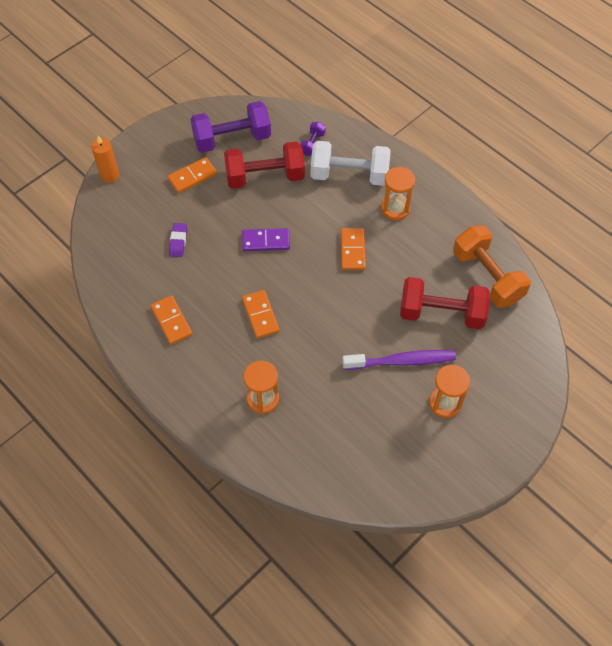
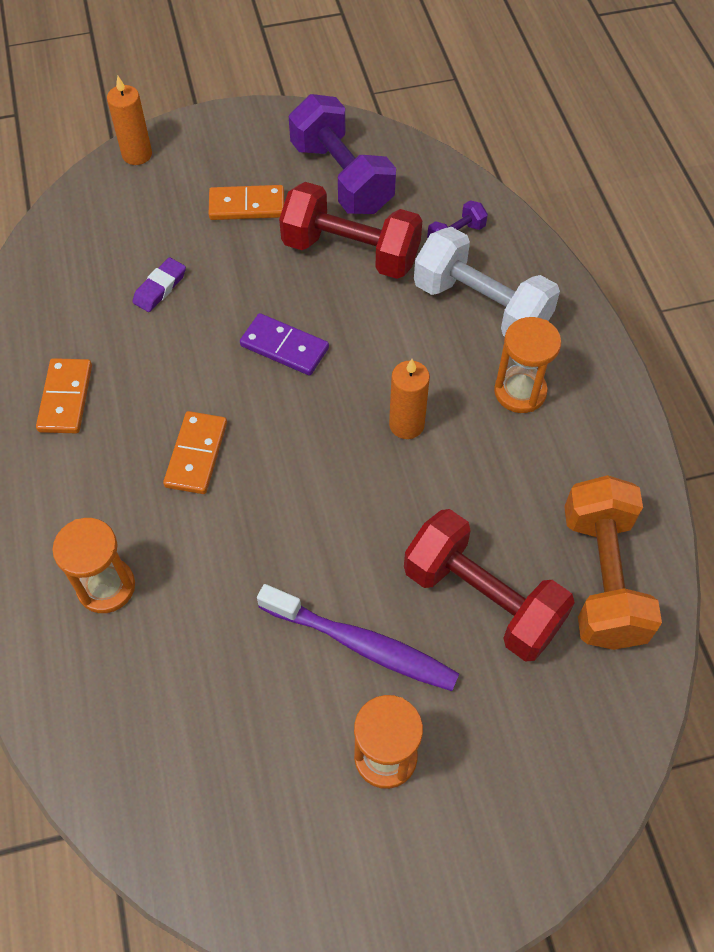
camera: 30 degrees right, 0 degrees up
purple dumbbell [191,101,271,153] -> purple dumbbell turned 45 degrees clockwise [289,94,396,214]
orange domino [341,228,366,270] -> orange candle [389,359,430,439]

